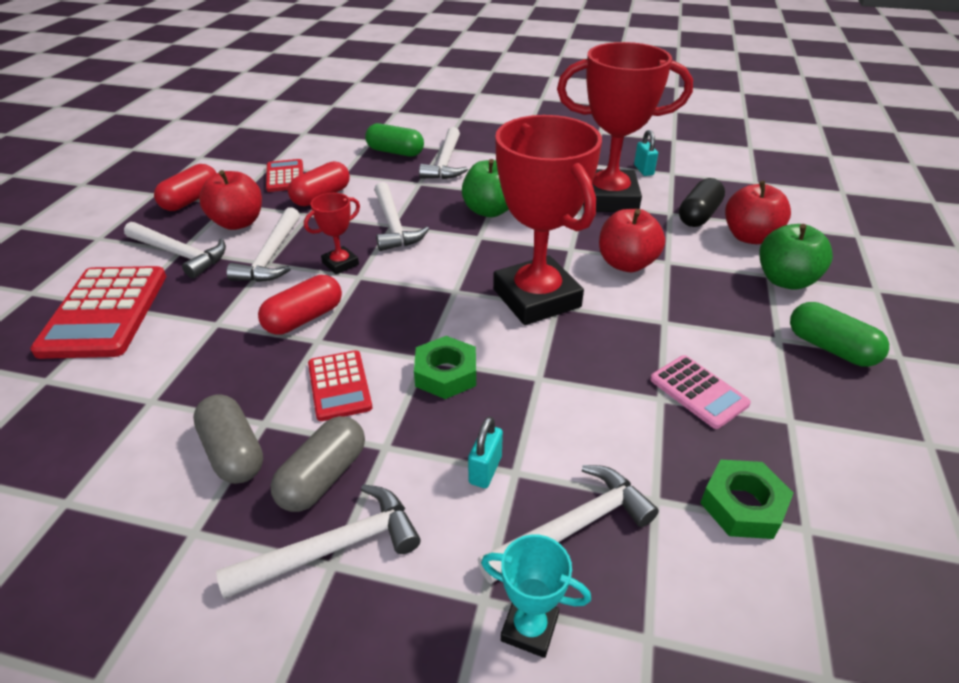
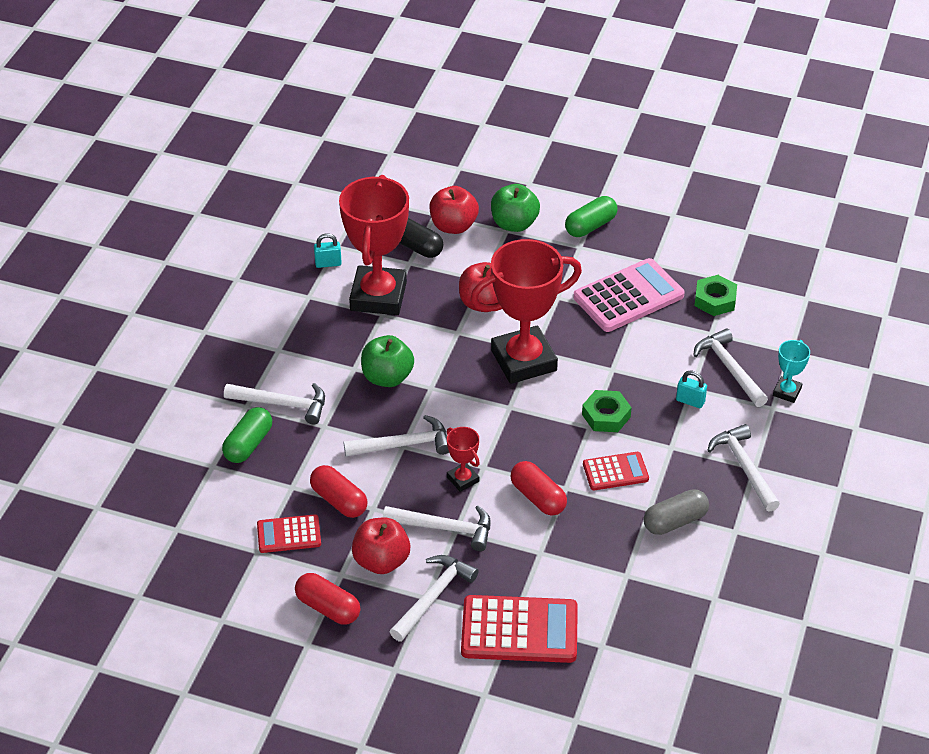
camera: 85 degrees left, 5 degrees up
grey capsule [271,416,365,512] -> none
pink calculator [650,355,751,429] -> pink calculator [573,258,684,332], size x1.77

